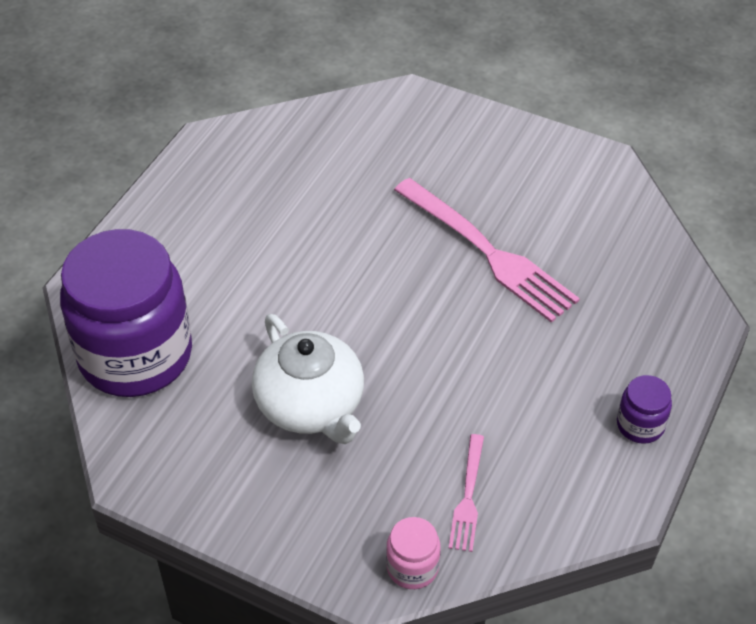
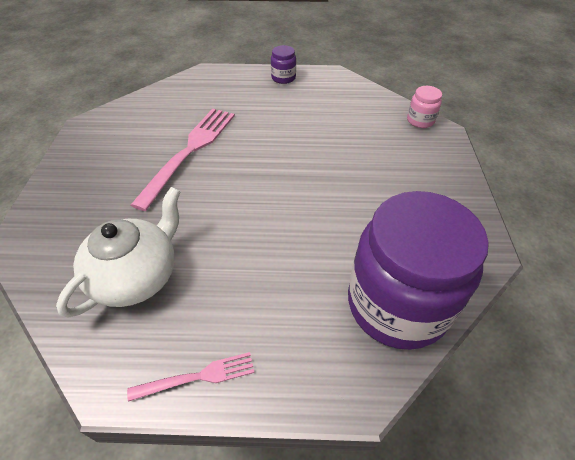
camera: 115 degrees left, 0 degrees up
white teapot [252,314,364,444] -> white teapot moved to [56,187,181,318]
pink fork [449,434,484,552] -> pink fork moved to [127,352,255,402]

